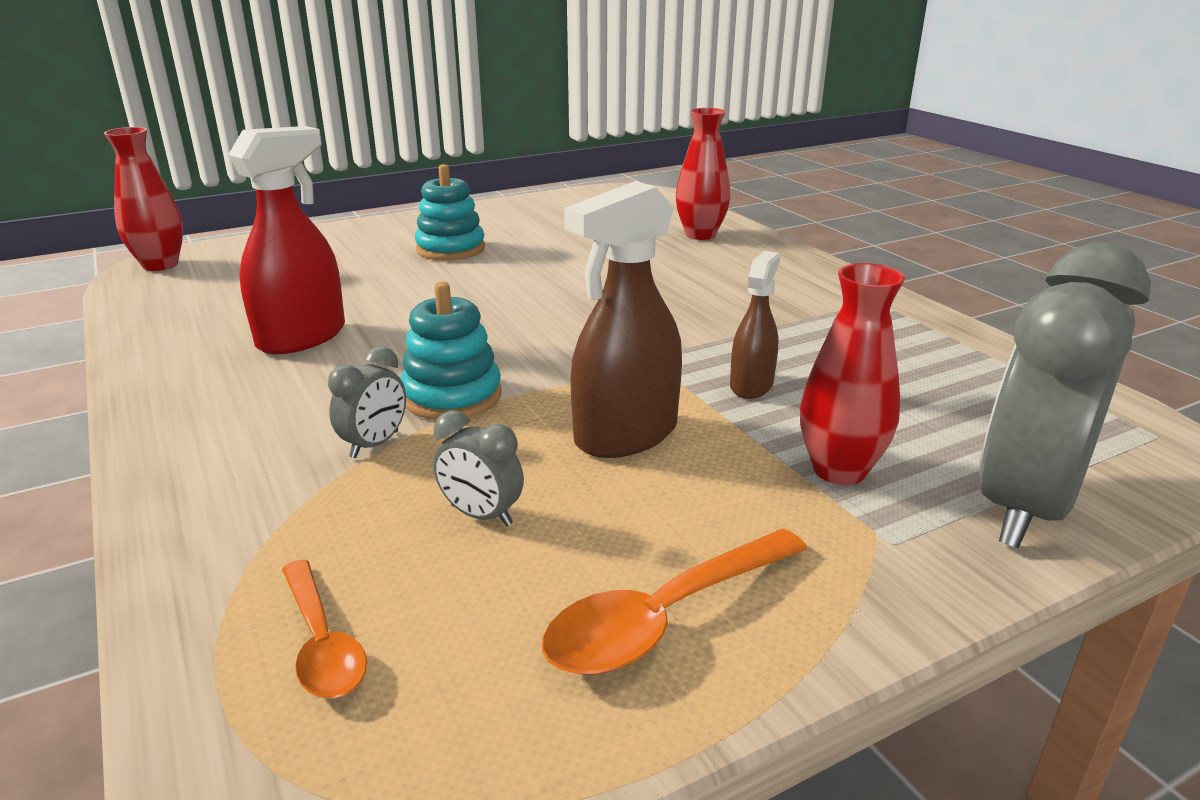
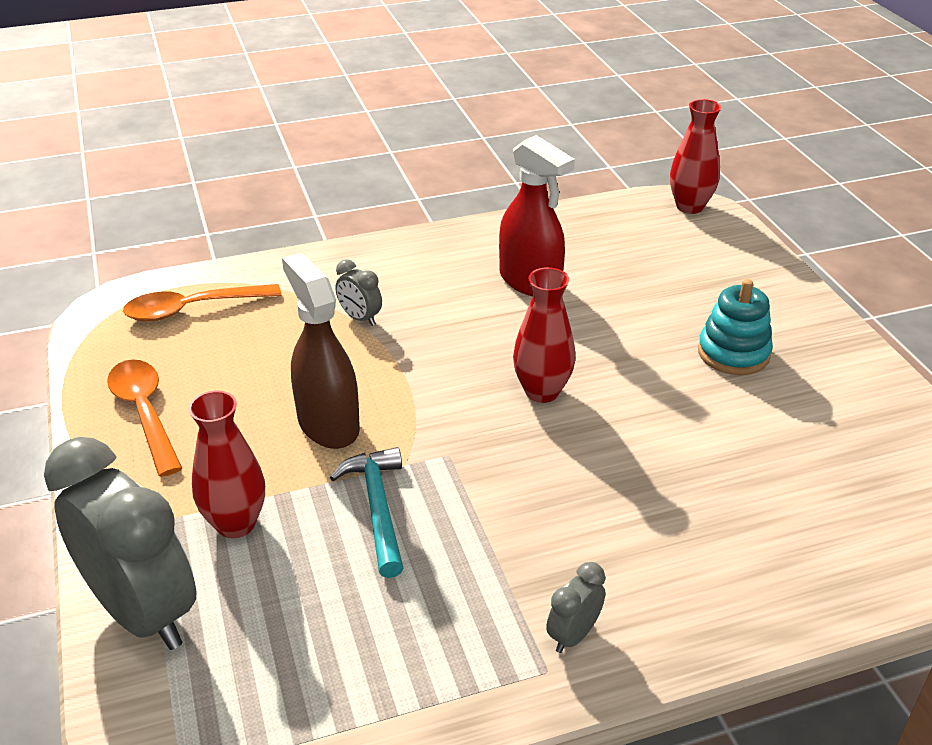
camera: 100 degrees right, 10 degrees up
orange spoon [282,560,367,699] -> orange spoon [123,284,281,321], size x1.53
turquoise stacking toy [401,282,502,420] -> none
grey clock [433,411,524,526] -> grey clock moved to [546,562,605,653]
red vase [676,108,730,240] -> red vase moved to [513,267,575,403]
brown spray bottle [730,251,780,399] -> turquoise hammer [330,447,403,578]

